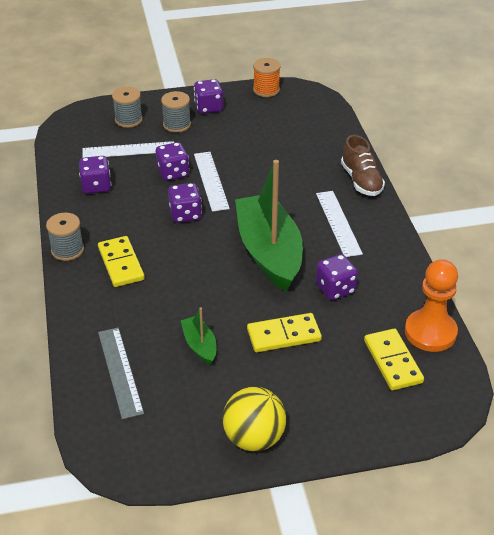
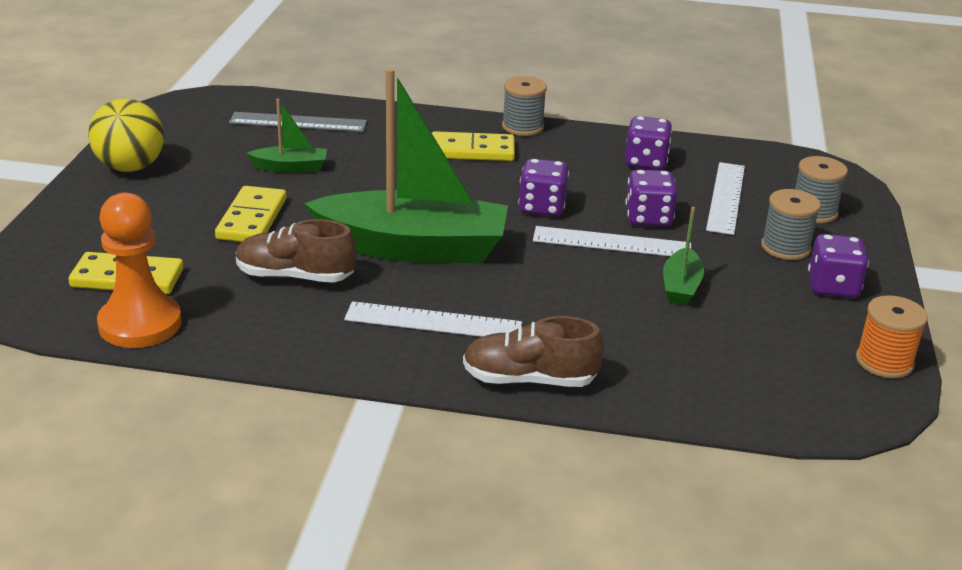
camera: 110 degrees right, 10 degrees down
purple dice [316,254,358,300] -> brown shoe [236,219,356,283]
none -> green boat [663,207,704,305]

